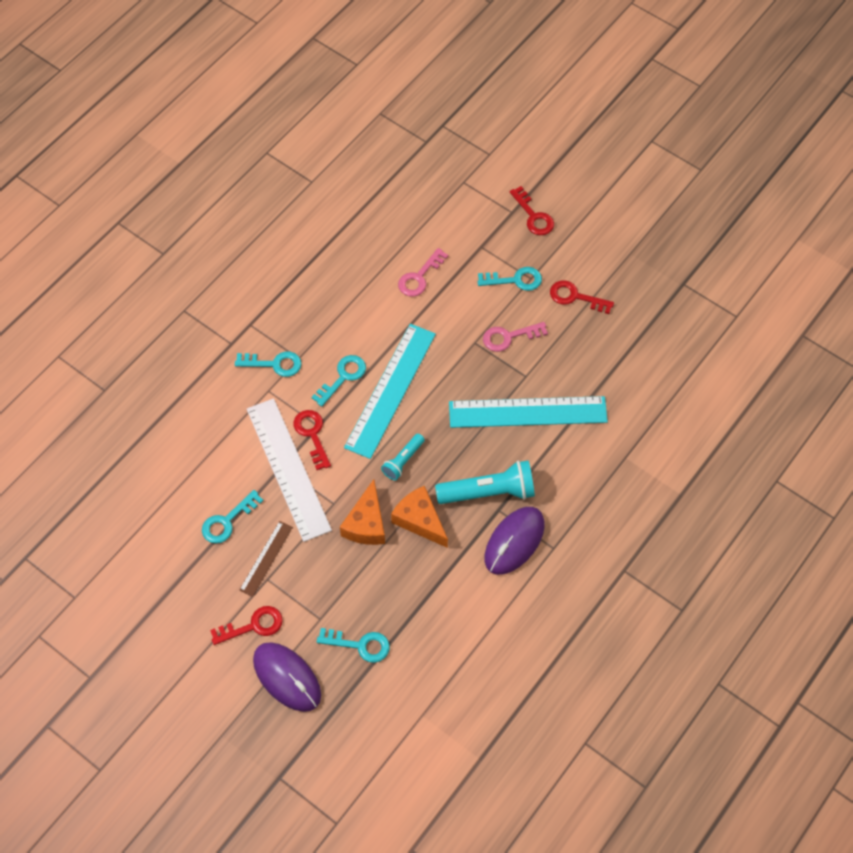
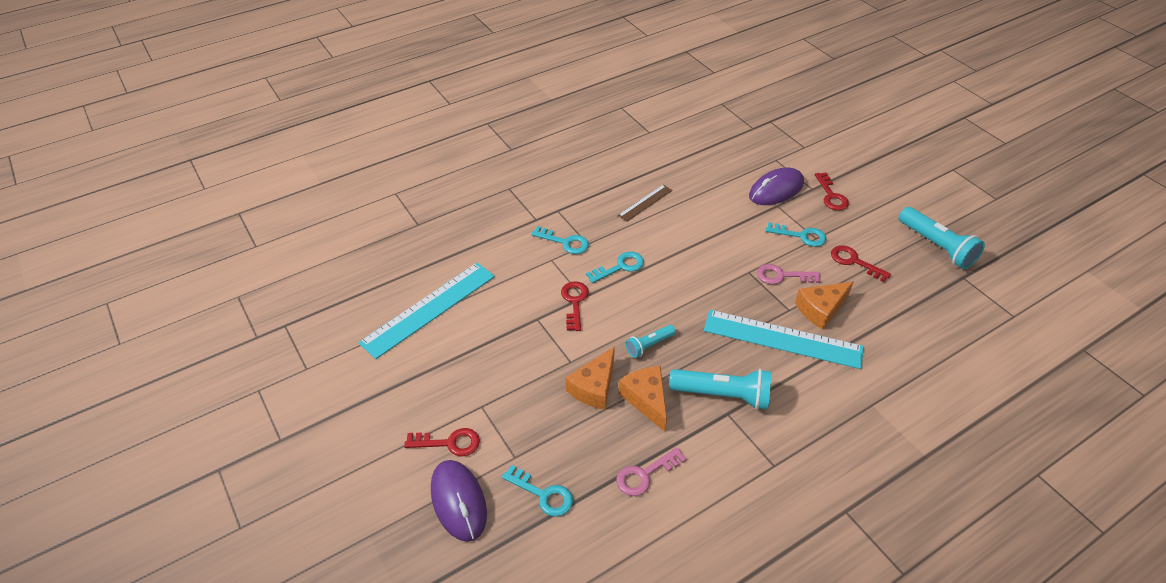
camera: 20 degrees right, 15 degrees down
turquoise key [202,490,263,544] -> none
brown ruler [239,521,293,597] -> brown ruler moved to [618,185,673,222]
white ruler [247,398,332,542] -> none
turquoise ruler [344,324,436,459] -> turquoise ruler moved to [358,263,495,359]
pink key [398,248,448,297] -> pink key moved to [616,447,686,496]
purple mouse [485,507,545,575] -> purple mouse moved to [749,167,804,205]
none -> orange cheese [795,282,853,330]
none -> turquoise flashlight [899,207,985,269]

